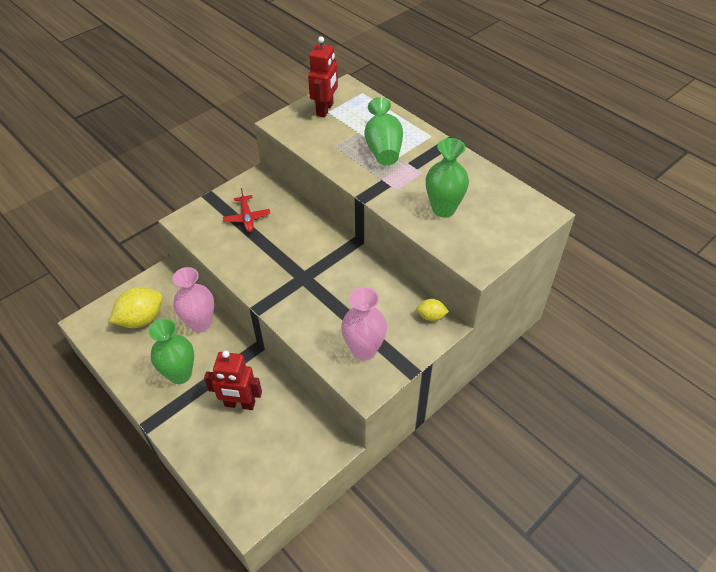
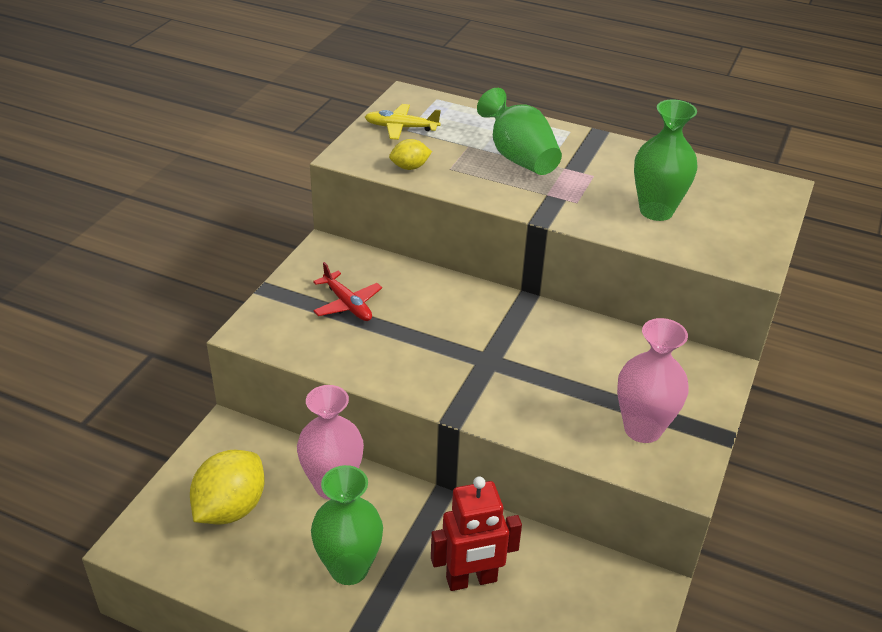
camera: 25 degrees left, 10 degrees down
red robot [308,36,338,118] -> yellow plane [365,104,441,140]
yellow lemon [416,299,449,321] -> yellow lemon moved to [389,139,432,170]

